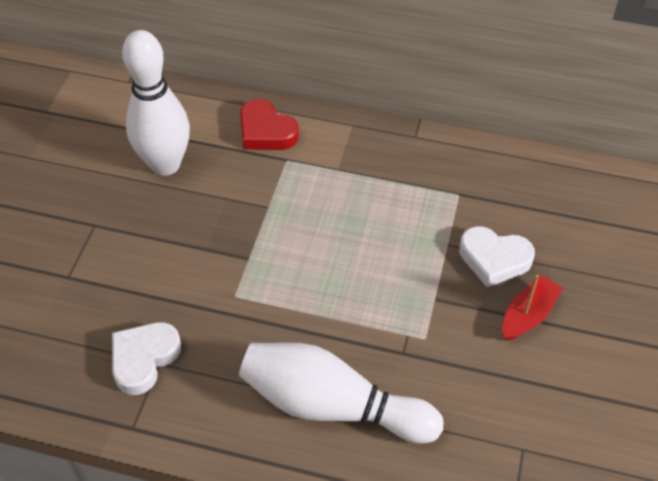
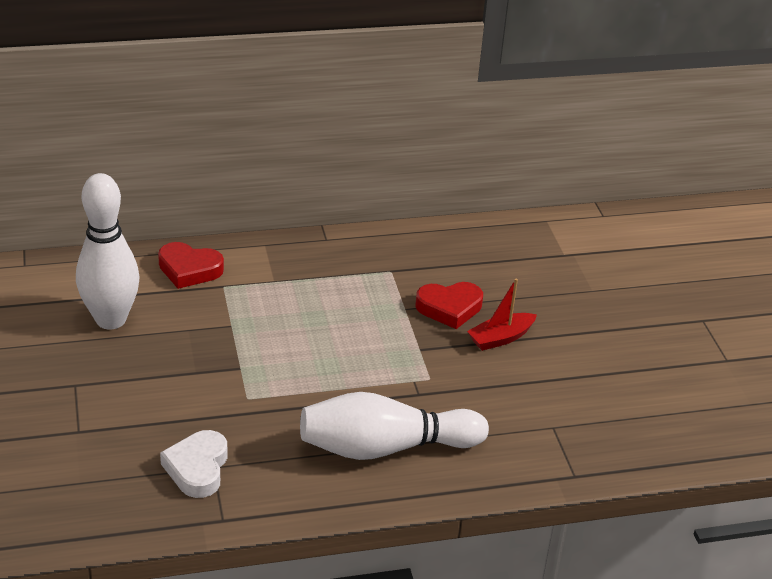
camera: 30 degrees left, 15 degrees down
white heart [459,226,535,287] -> red heart [416,282,483,329]
red boat [502,275,563,341] -> red boat turned 135 degrees counterclockwise [467,278,537,351]

